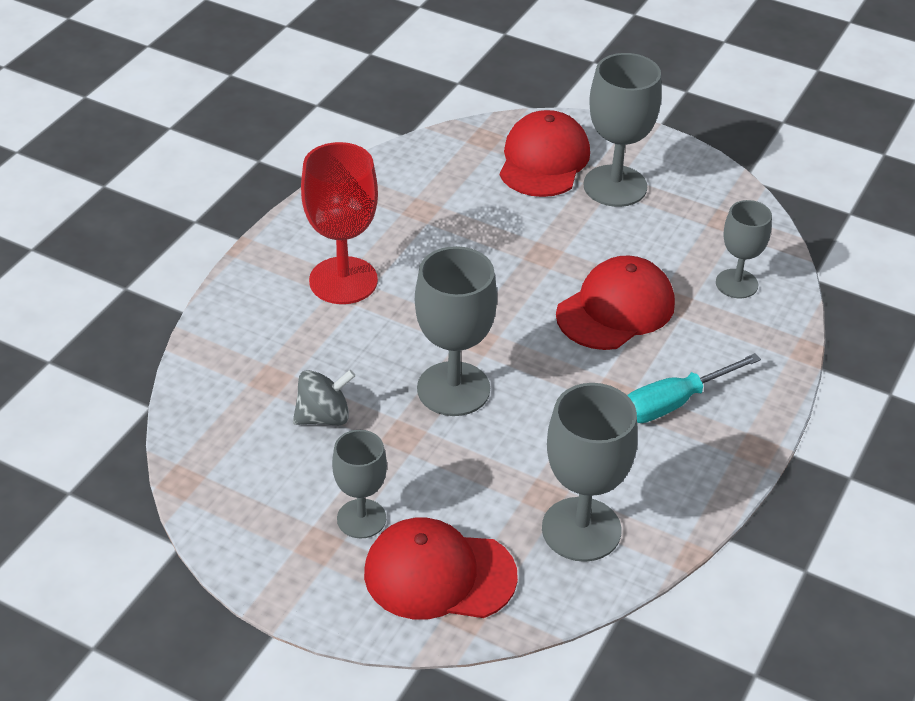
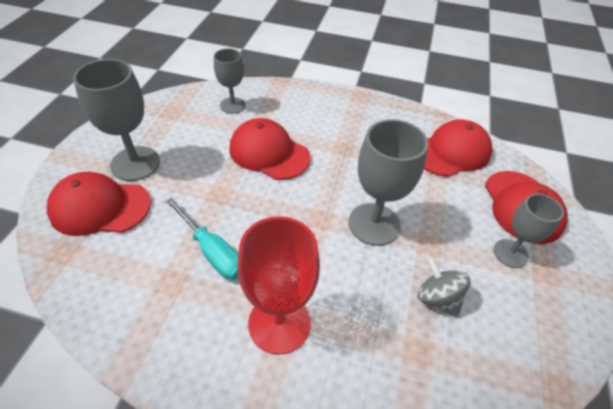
camera: 105 degrees left, 5 degrees up
grey goblet [542,383,638,562] -> red cap [424,119,493,177]
turquoise screwdriver [627,353,761,423] -> turquoise screwdriver moved to [166,197,239,280]

